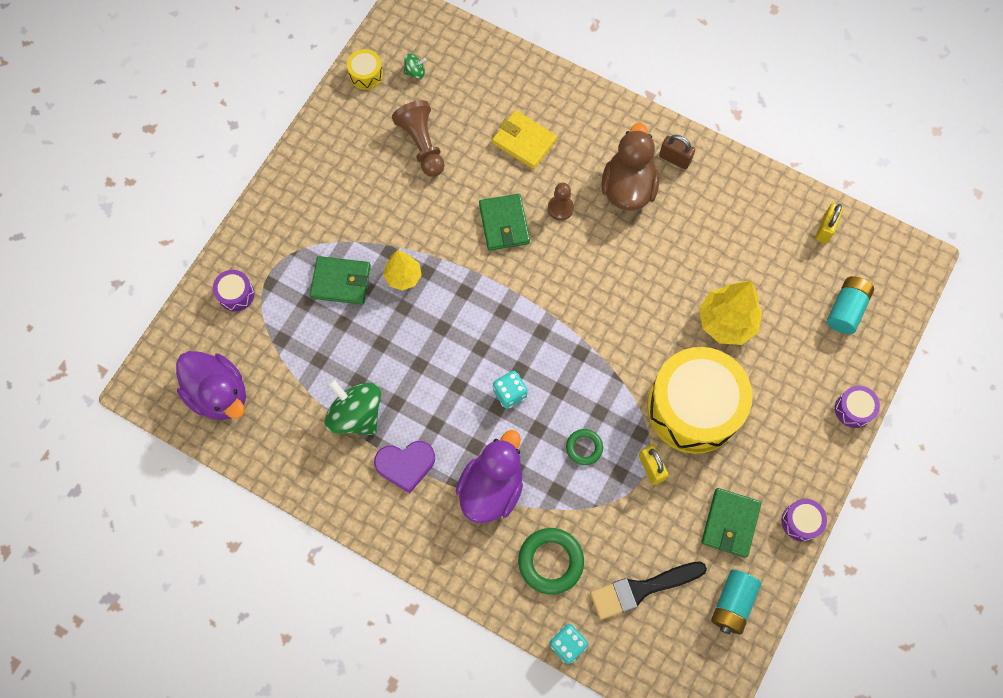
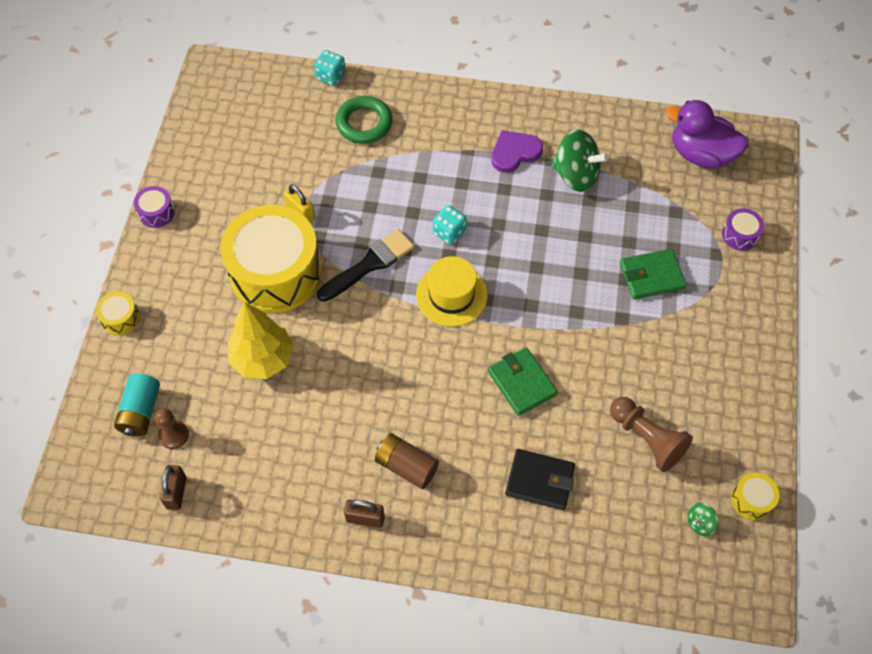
camera: 160 degrees right, 10 degrees down
yellow tree [383,250,422,291] -> none
purple duck [456,430,523,523] -> none
yellow wallet [492,110,557,169] -> black wallet [505,449,575,510]
brown pawn [548,183,574,221] -> brown pawn moved to [154,408,189,449]
green ring [566,429,603,465] -> none
black brush [590,561,707,620] -> black brush moved to [317,229,414,302]
brown duck [601,123,659,211] -> brown battery [375,433,439,489]
green wallet [701,488,761,558] -> none
turquoise battery [711,570,761,634] -> none
yellow padlock [815,203,844,243] -> brown padlock [160,465,186,510]
purple drum [835,386,880,428] -> yellow drum [96,291,140,335]
none -> yellow hat [416,256,488,327]

